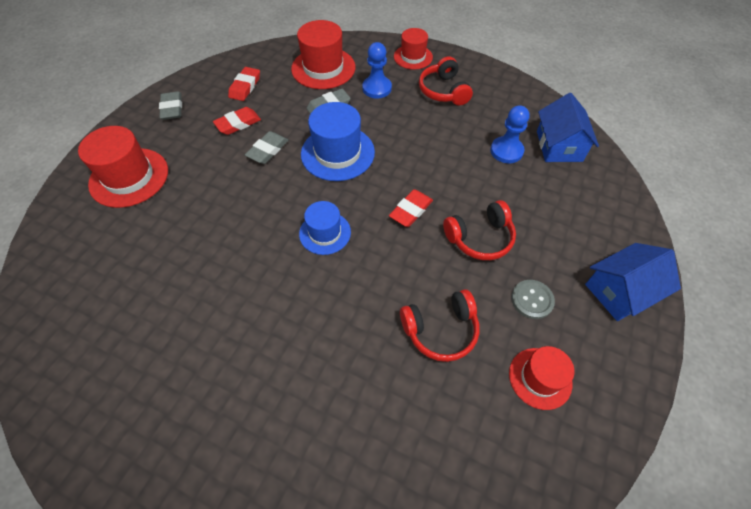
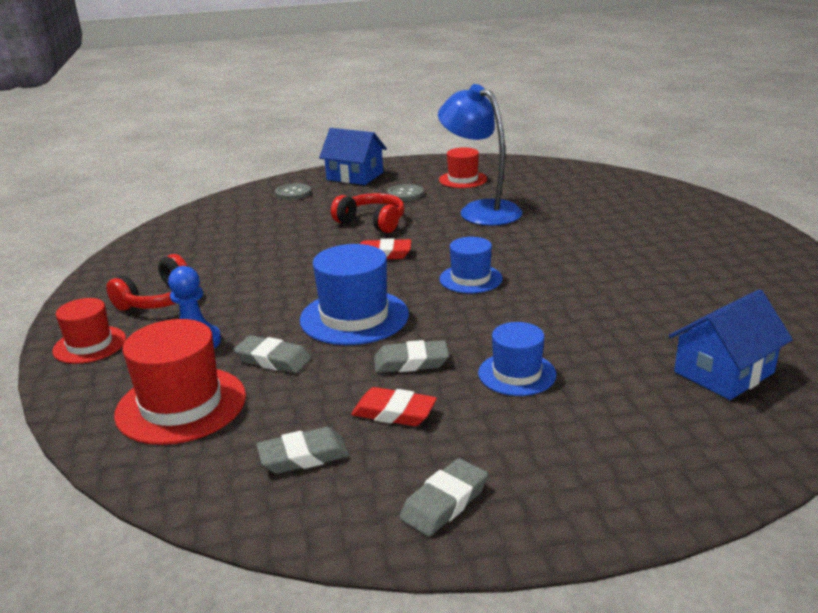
camera: 125 degrees left, 30 degrees down
red hat [78,126,168,208] -> none
red eraser [228,67,260,101] -> grey eraser [256,427,349,474]
red headphones [400,289,480,362] -> blue lamp [438,84,522,226]
blue pawn [490,105,530,163] -> none
blue house [537,93,599,162] -> blue house moved to [669,289,793,400]
none -> grey button [275,183,311,200]
none -> blue hat [478,322,557,396]

